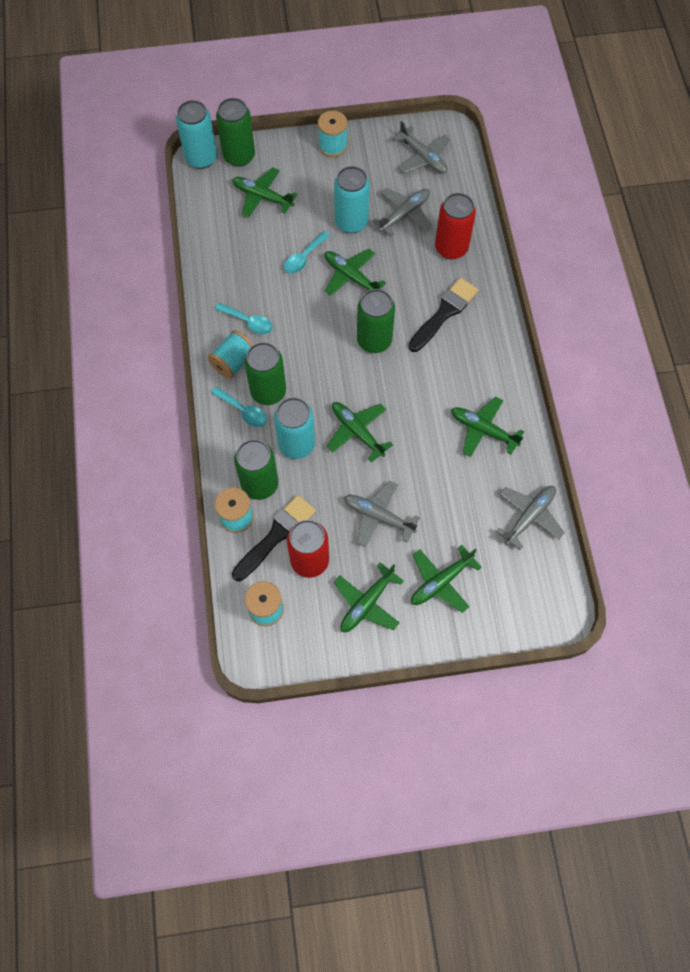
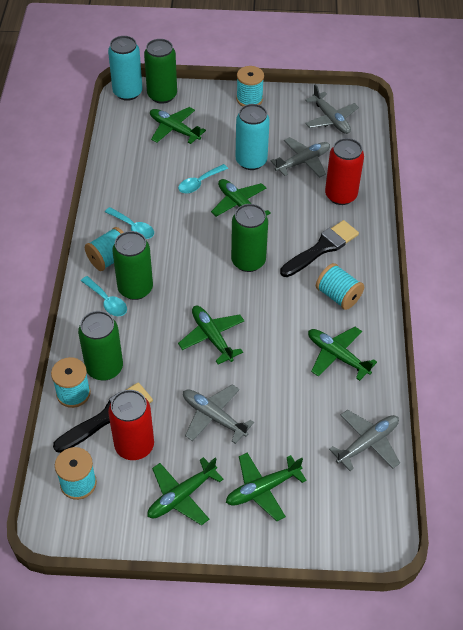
camera: 10 degrees right, 15 degrees down
turquoise can [274,397,315,459] -> none
none -> turquoise spool [316,263,364,310]

